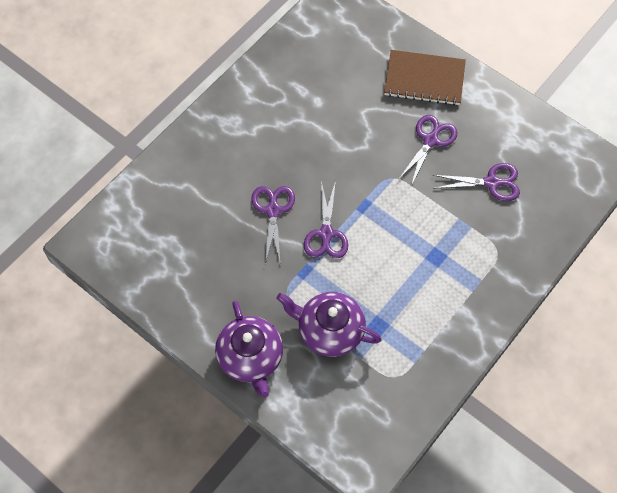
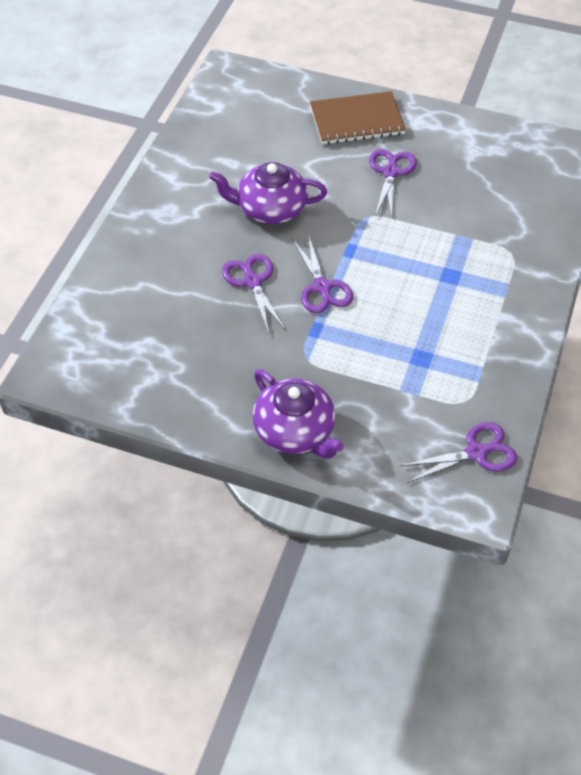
camera: 20 degrees left, 10 degrees down
purple teapot [276,292,382,357] -> purple teapot moved to [209,162,327,224]
purple scissors [433,163,520,201] -> purple scissors moved to [400,422,517,483]

